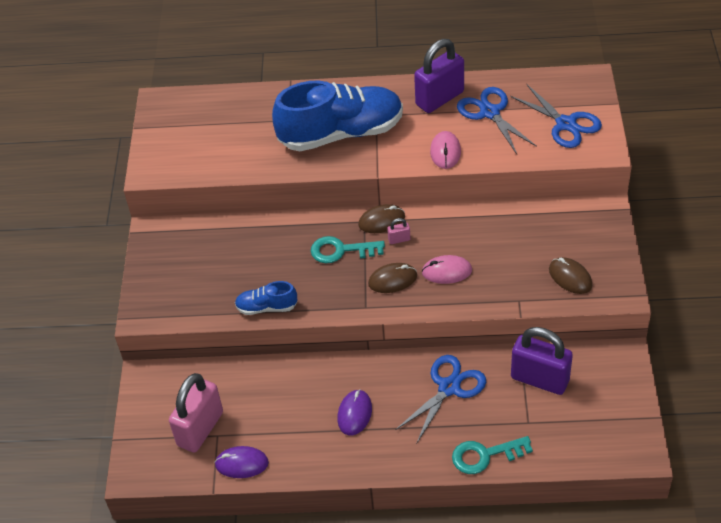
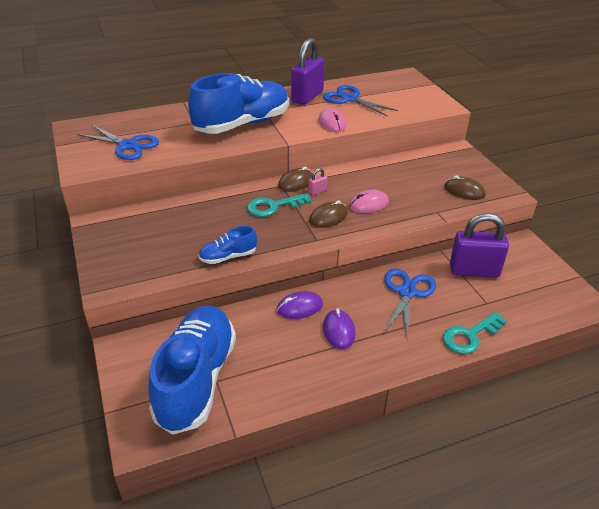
camera: 25 degrees left, 10 degrees down
pink padlock [169,373,223,453] -> blue shoe [149,305,236,435]
purple mouse [214,446,269,478] -> purple mouse moved to [277,291,323,319]
blue scissors [510,85,602,148] -> blue scissors moved to [77,125,159,160]

